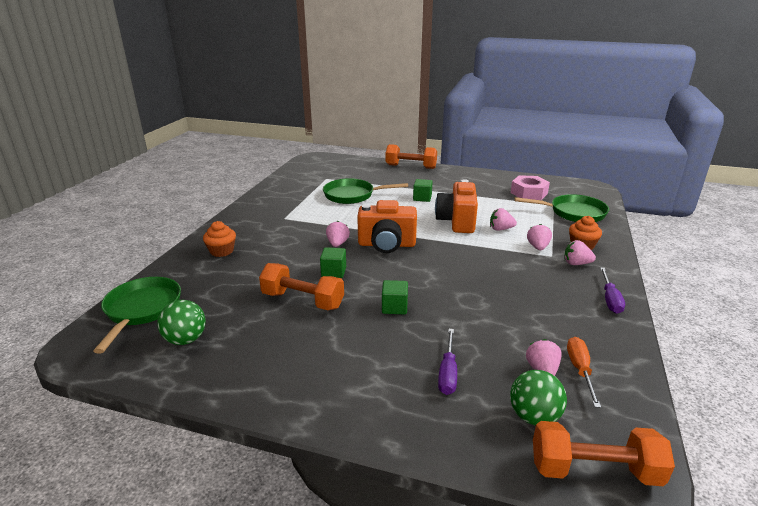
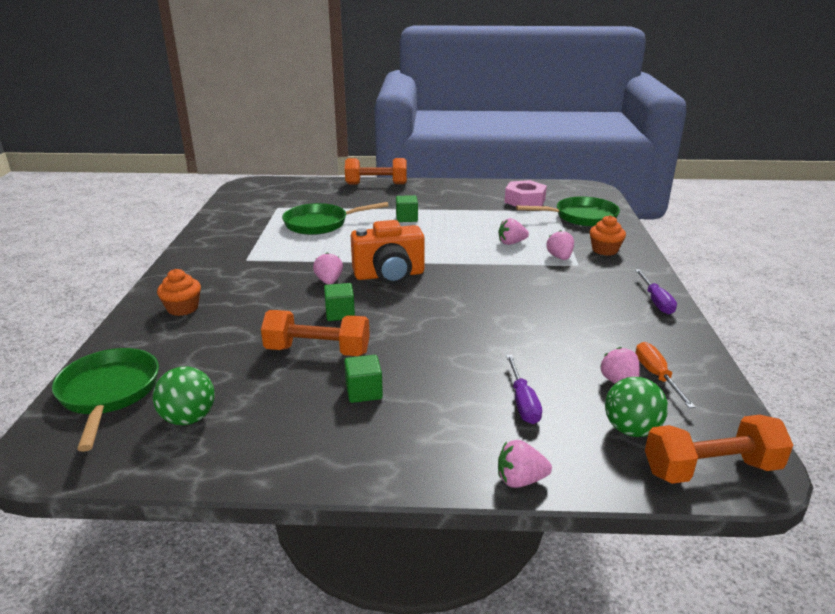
camera: 15 degrees left, 0 degrees up
green cube [382,280,408,314] -> green cube moved to [344,355,383,403]
orange camera [435,179,478,233] -> none
pink strawberry [564,240,596,265] -> pink strawberry moved to [498,440,552,488]

